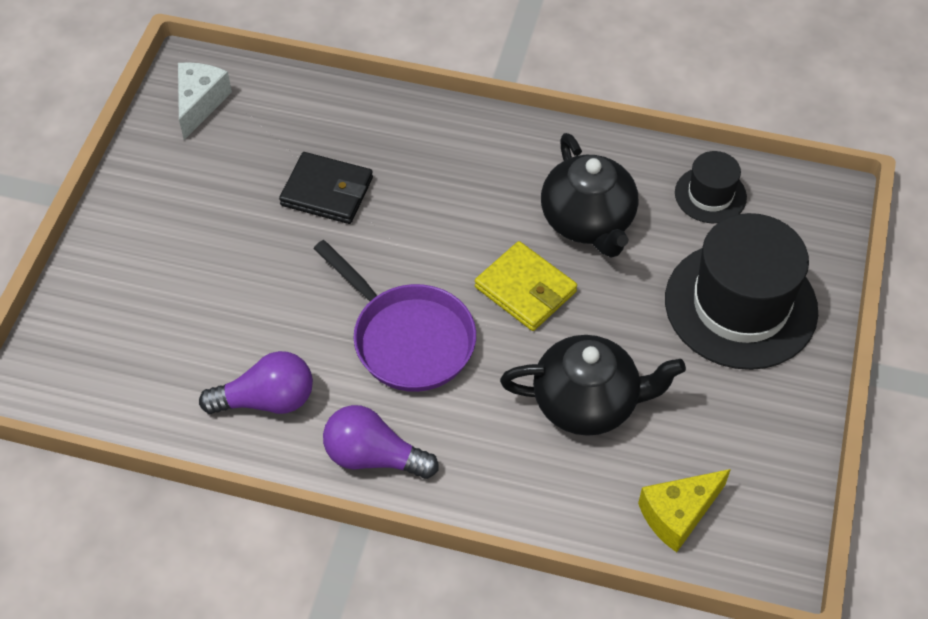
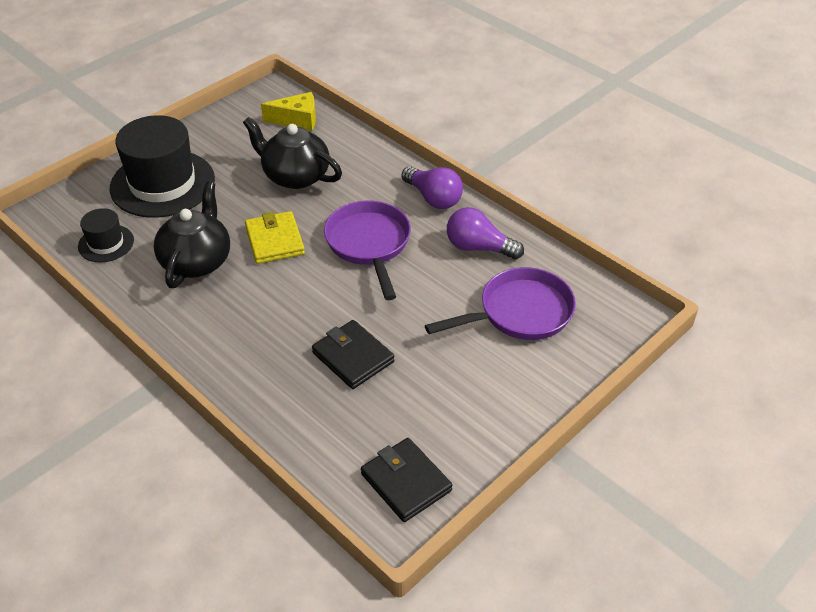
camera: 150 degrees left, 10 degrees down
white cheese [178,62,232,140] -> black wallet [361,438,452,522]
none -> purple pan [425,267,576,340]

